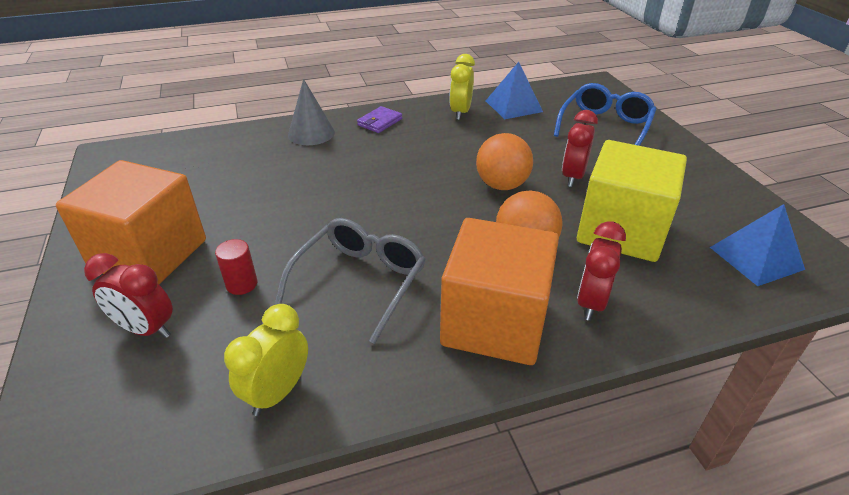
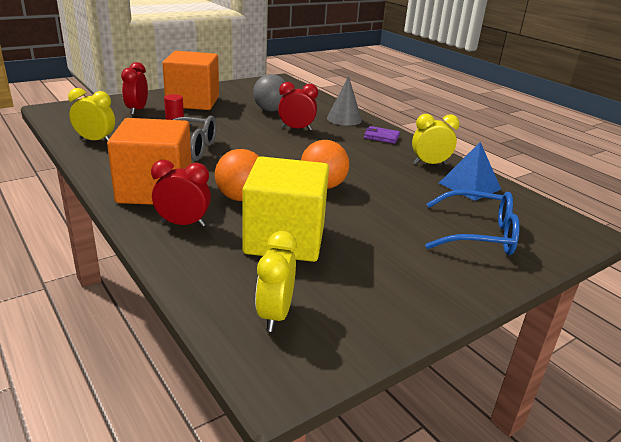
camera: 70 degrees right, 10 degrees down
red clock [562,110,598,187] -> red clock moved to [278,82,318,130]
blue pyramid [710,204,805,286] -> yellow clock [255,231,297,332]
none -> grey ball [253,74,286,112]

